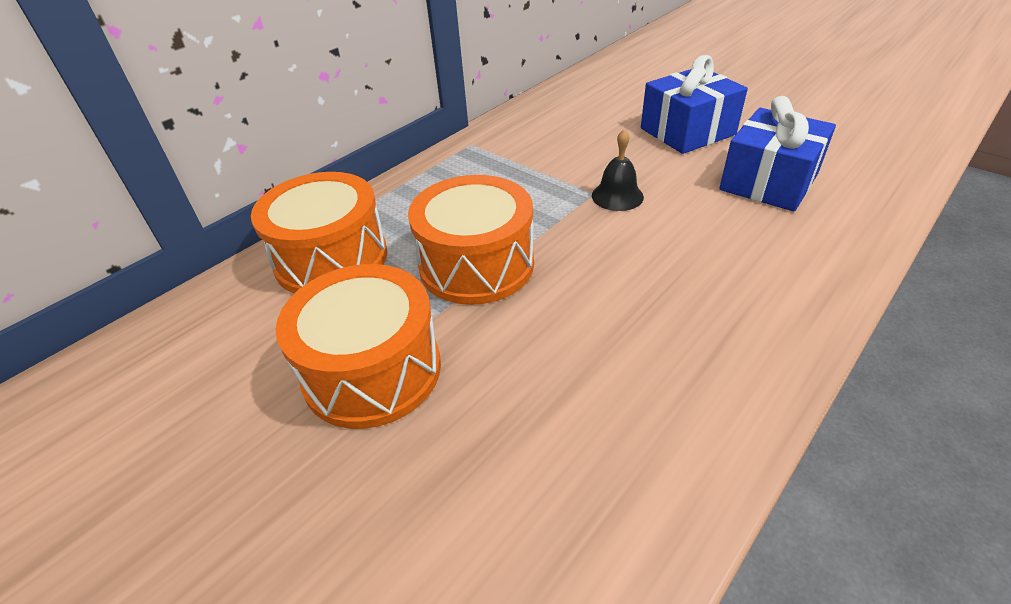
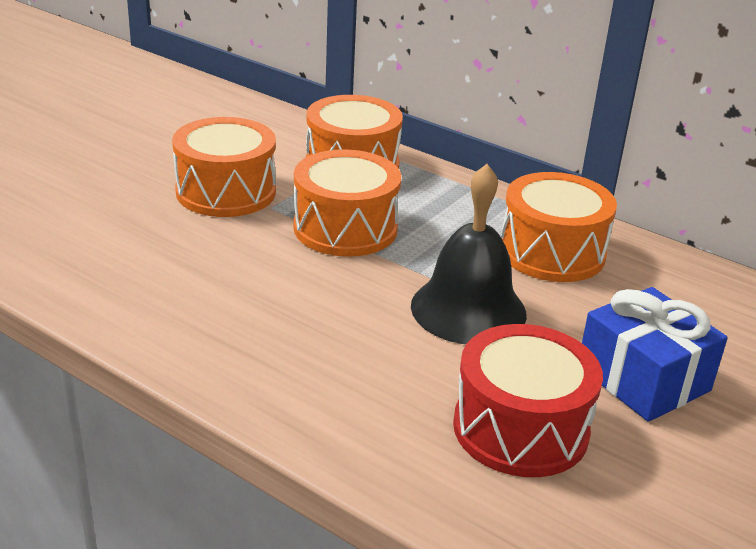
camera: 80 degrees right, 10 degrees down
black bell [592,129,644,211] -> black bell [411,164,527,344], size x1.98
blue gift [719,96,836,211] -> red drum [453,324,603,477]
none -> orange drum [501,172,617,282]

